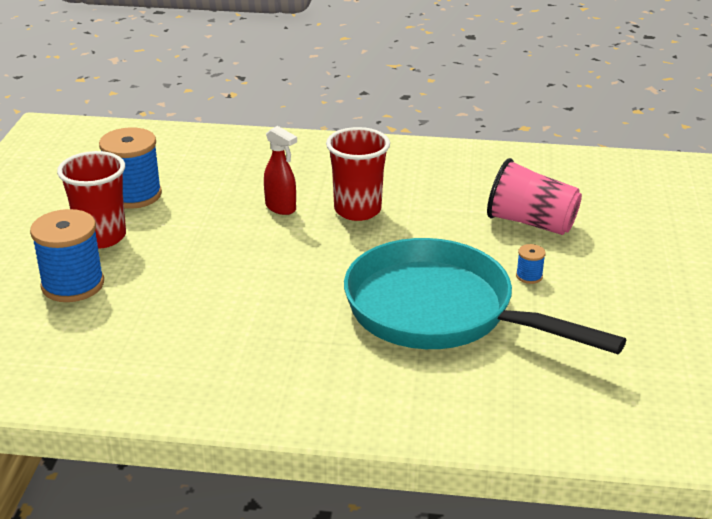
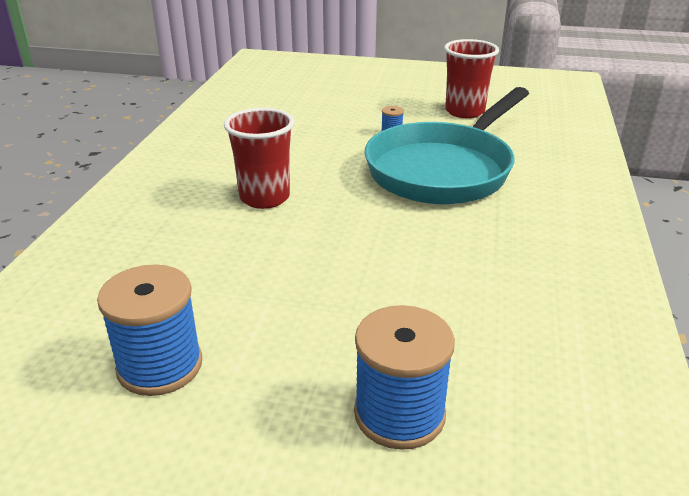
camera: 85 degrees left, 0 degrees up
red cup [57,151,126,249] -> red cup moved to [444,39,499,118]
red spray bottle [264,126,297,215] -> none
pink cup [487,158,582,235] -> none

